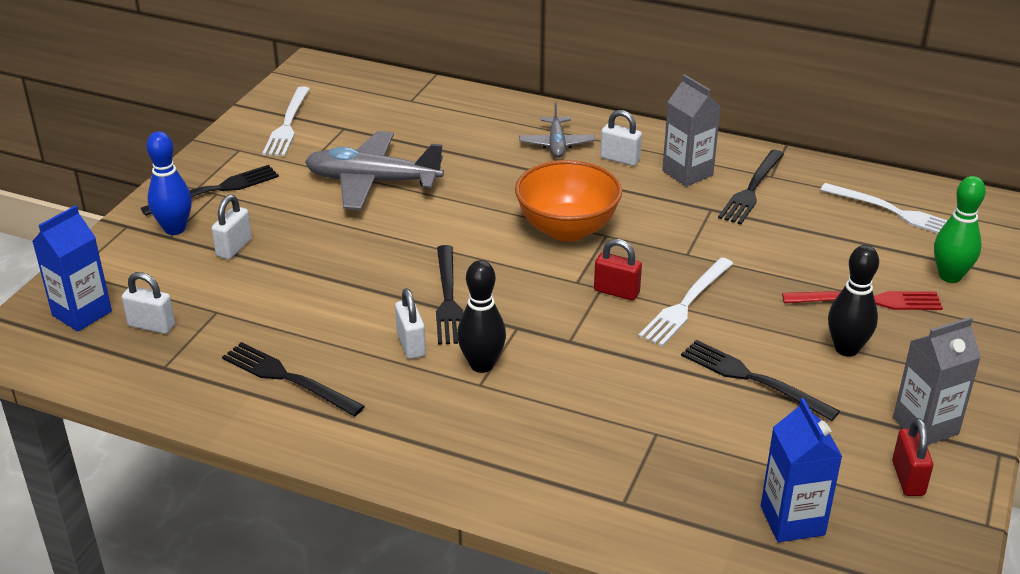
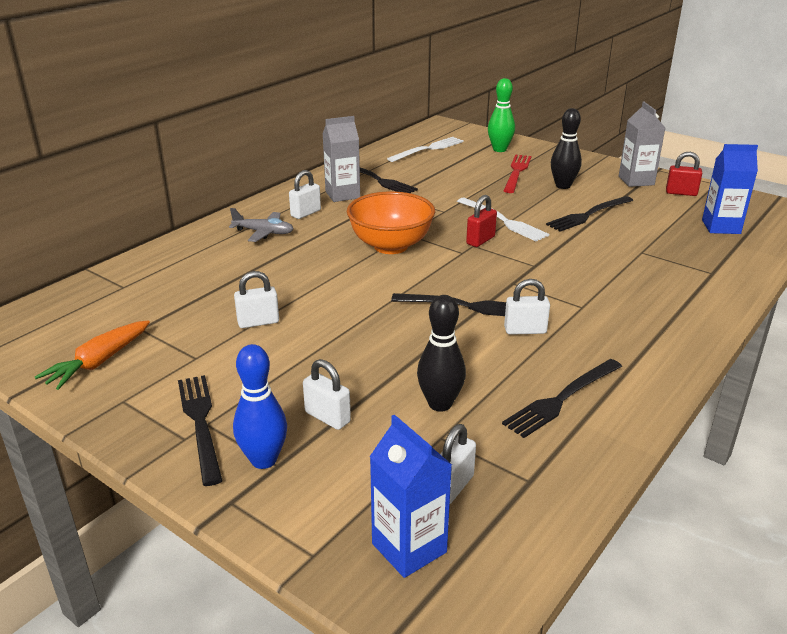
camera: 75 degrees left, 5 degrees down
white fork [262,86,309,156] -> orange carrot [35,320,150,390]
grey plane [305,131,444,210] -> white padlock [234,271,279,328]
black bowling pin [457,260,506,373] -> black bowling pin moved to [417,295,466,412]

